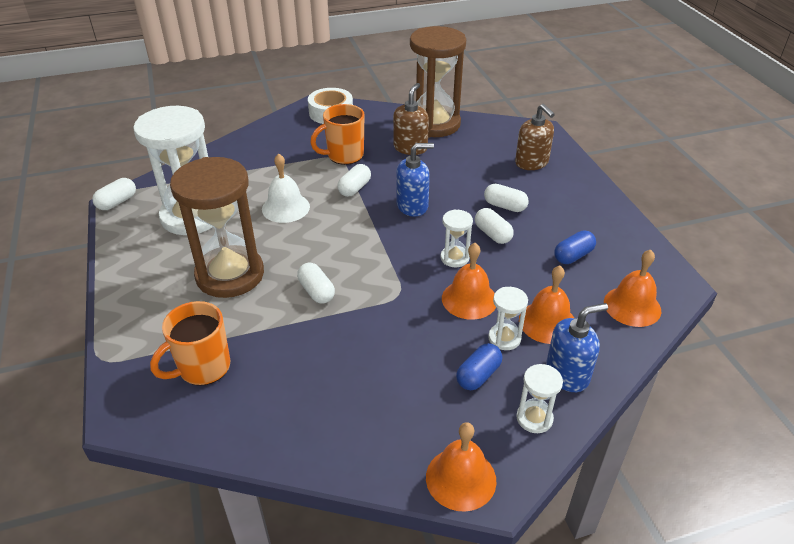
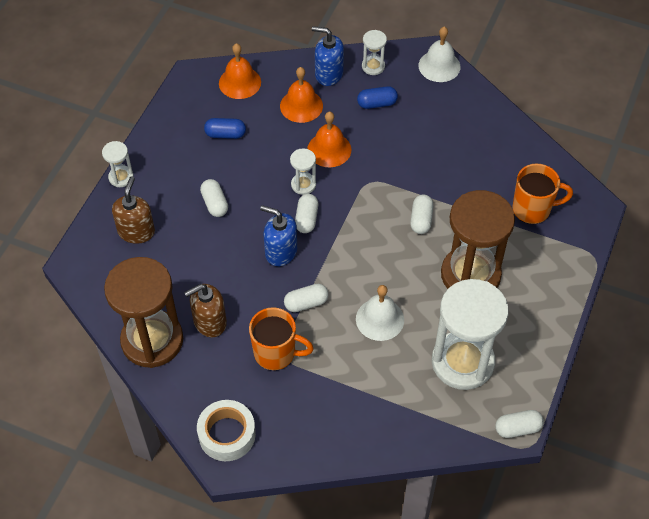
camera: 140 degrees left, 15 degrees up
orange bell [426,422,496,512] -> white bell [418,27,460,82]
white capsule [475,208,514,244] -> white capsule moved to [295,194,318,233]
white hourglass [488,287,528,350] -> white hourglass moved to [102,141,134,187]

